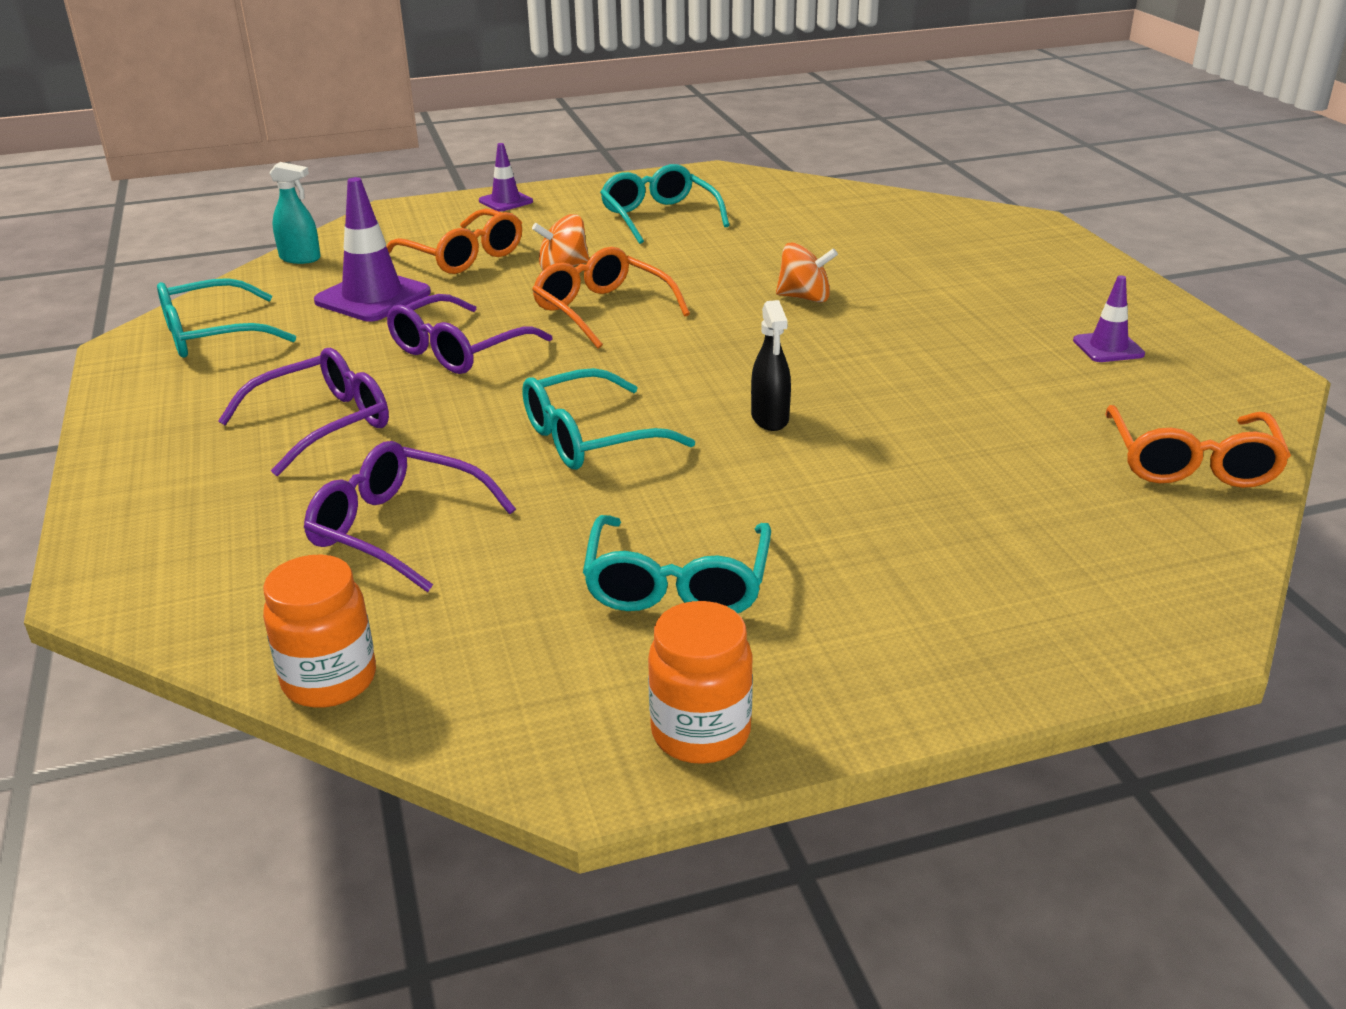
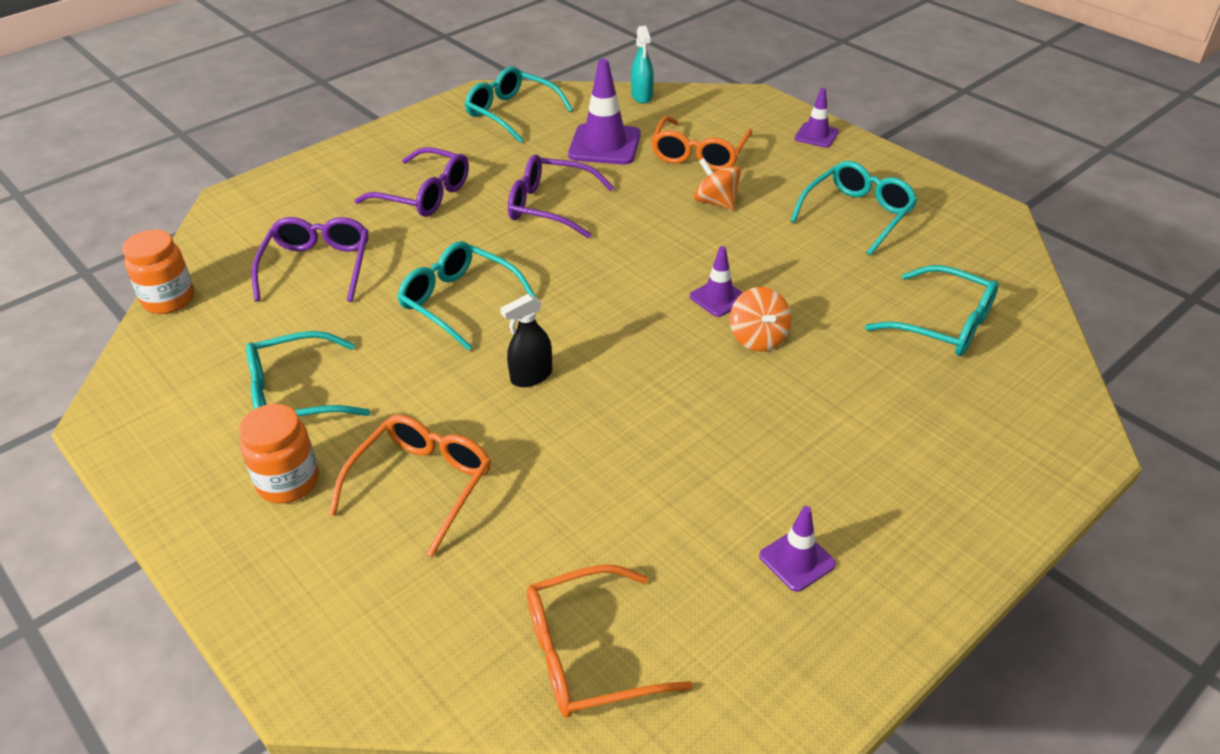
camera: 65 degrees right, 10 degrees up
orange glasses [532,247,690,349] -> orange glasses moved to [329,415,491,557]
orange jar [648,601,753,764] -> orange jar moved to [239,404,319,504]
none -> purple traffic cone [690,246,743,317]
none -> turquoise glasses [865,265,999,356]

